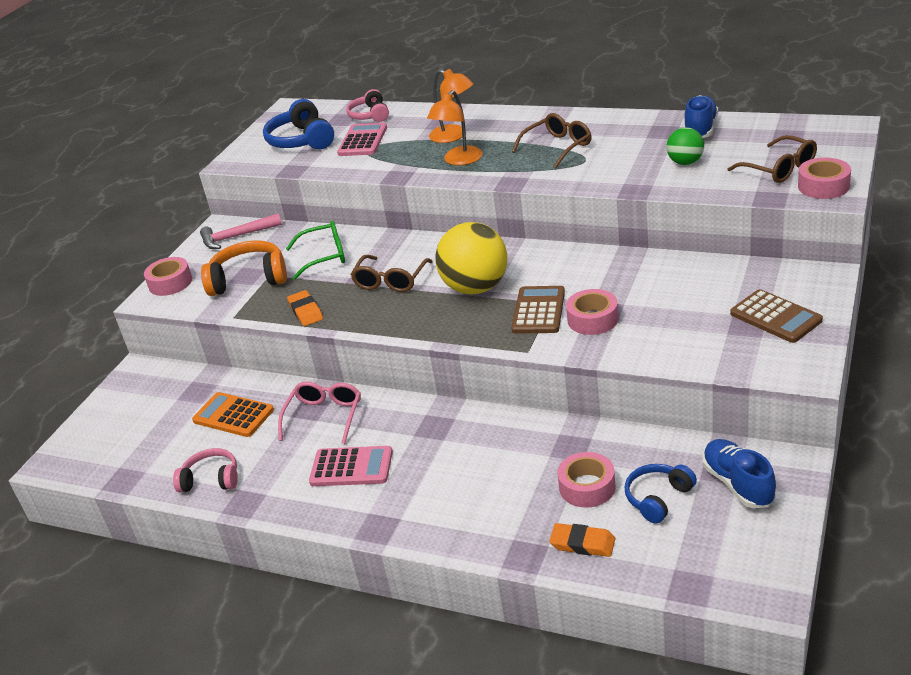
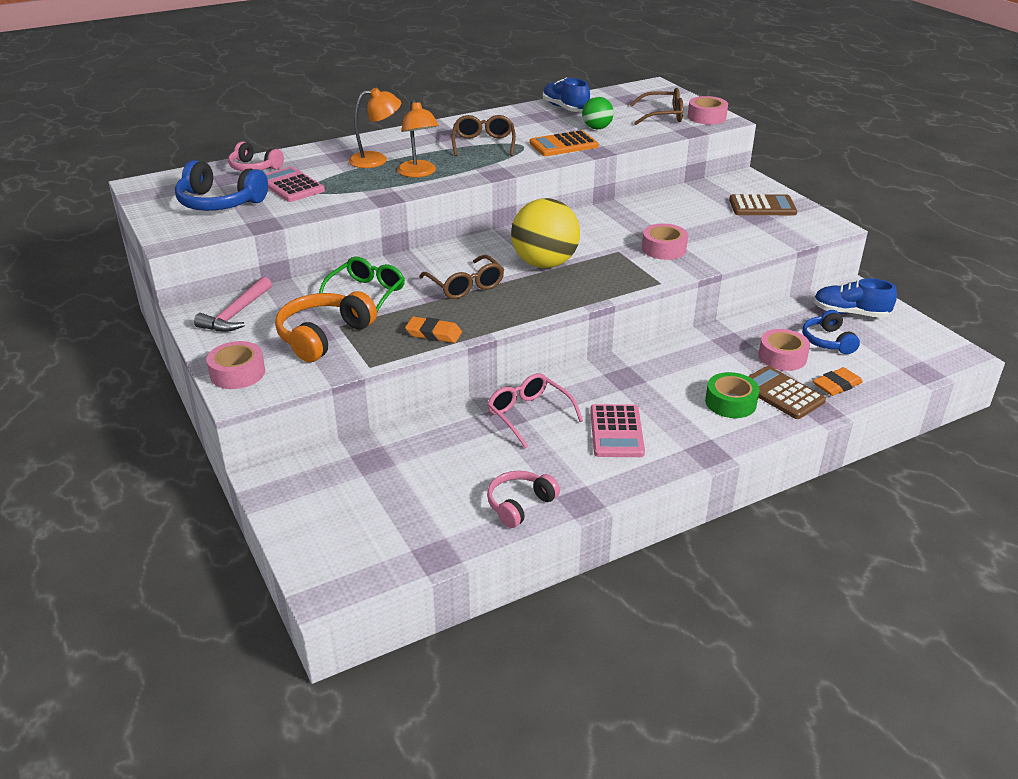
camera: 55 degrees left, 0 degrees up
orange calculator [192,392,274,437] -> orange calculator moved to [530,130,598,156]
pink calculator [309,446,393,486] -> pink calculator turned 135 degrees clockwise [590,404,645,457]
brown calculator [511,286,565,333] -> brown calculator moved to [748,366,826,419]
none -> green tape [705,372,760,418]

